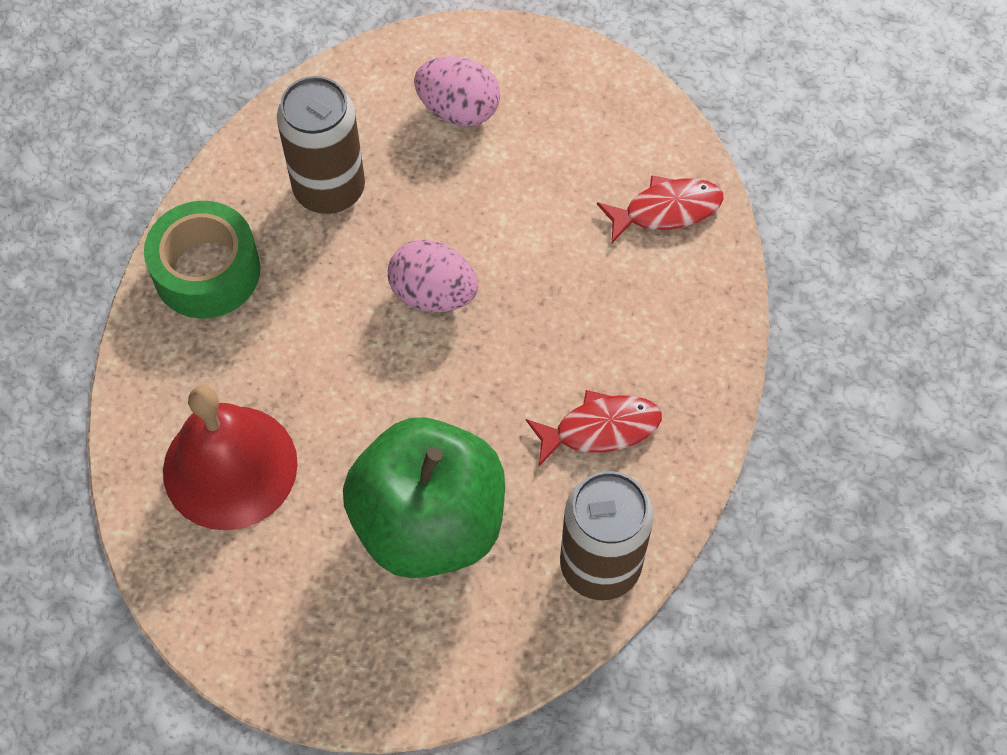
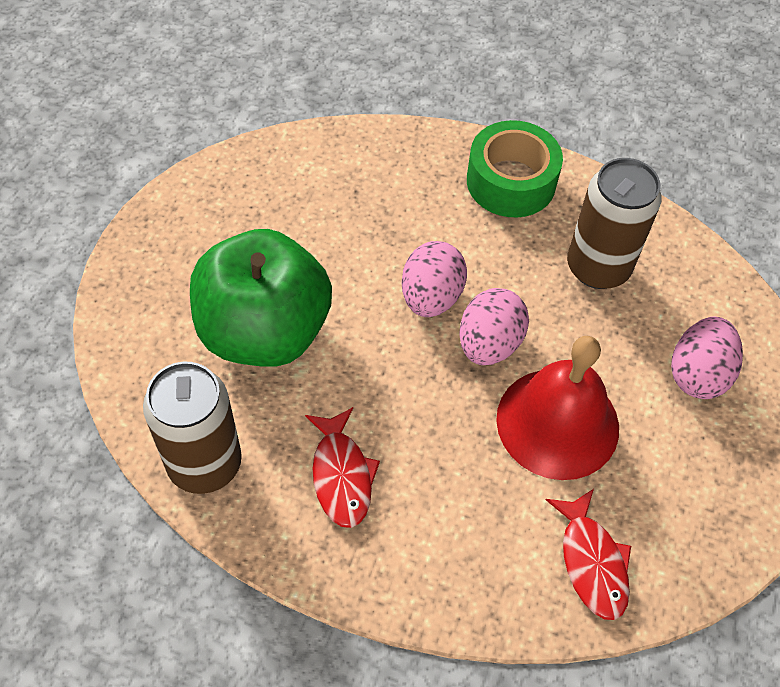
camera: 90 degrees right, 5 degrees down
red bell [163,385,298,530] -> red bell moved to [496,336,619,480]
none -> pink egg [402,241,467,317]

